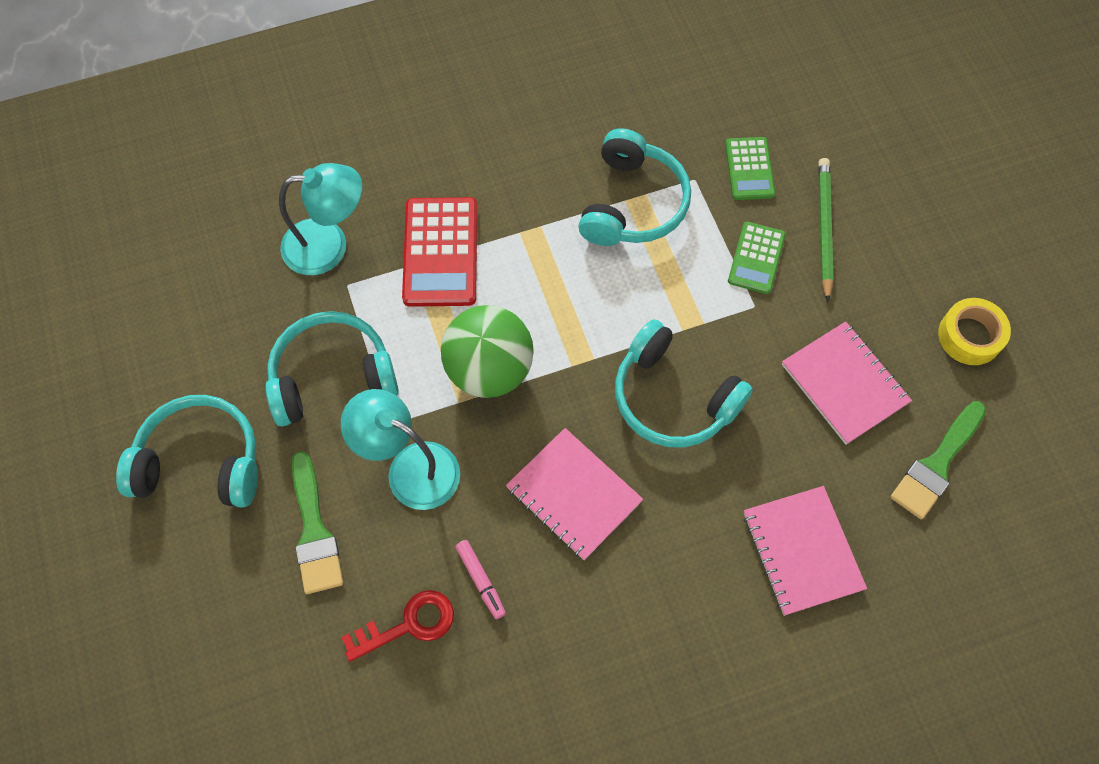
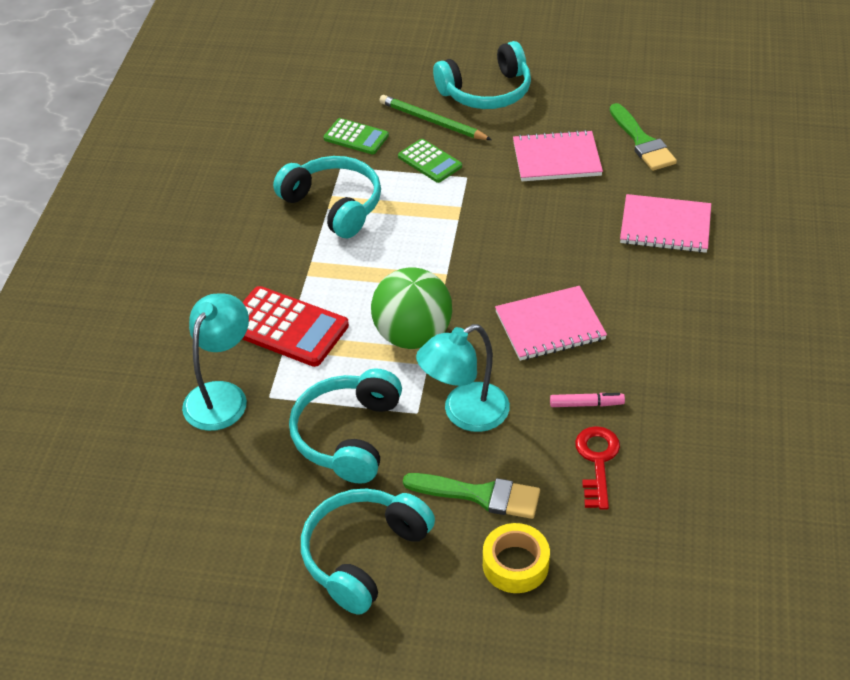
camera: 60 degrees left, 20 degrees down
turquoise headphones [615,319,753,448] -> turquoise headphones moved to [433,41,531,109]
yellow tape [938,298,1011,365] -> yellow tape moved to [483,523,550,593]

